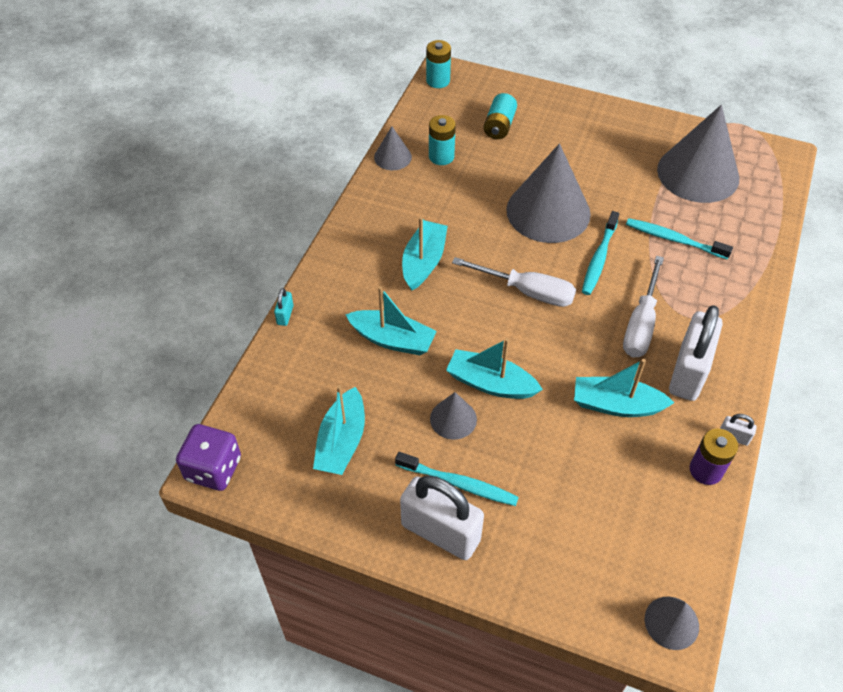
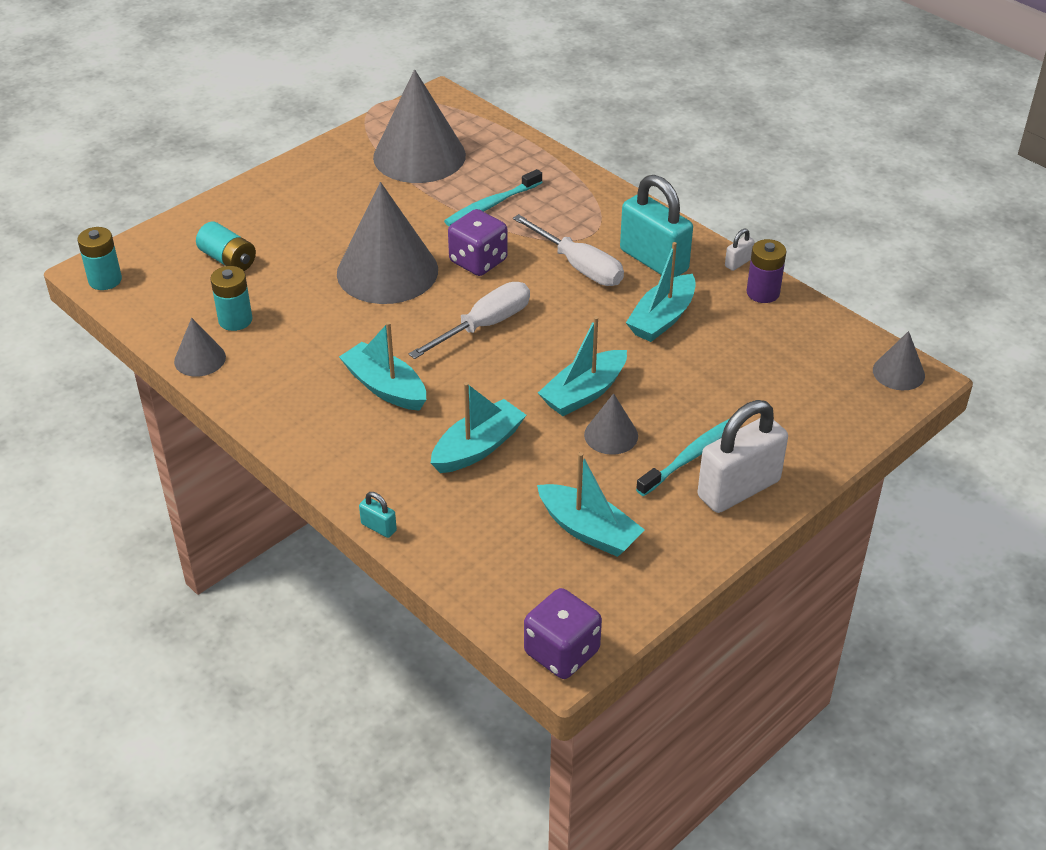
camera: 65 degrees left, 10 degrees down
turquoise toothbrush [582,211,619,295] -> purple dice [448,209,508,276]
white padlock [669,305,723,401] -> turquoise padlock [620,175,693,277]

